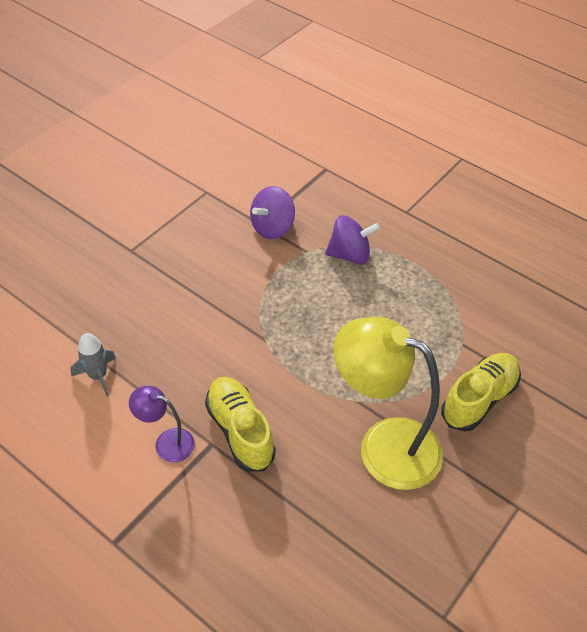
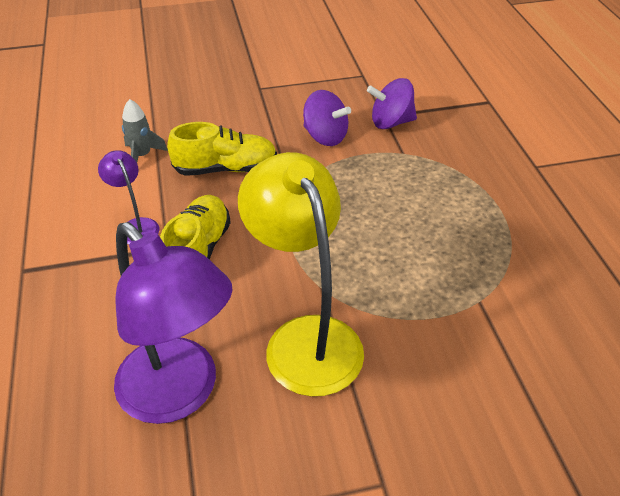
camera: 40 degrees right, 5 degrees down
purple spinning top [325,215,380,264] -> purple spinning top moved to [303,90,351,146]
yellow shoe [441,353,521,431] -> yellow shoe moved to [167,122,277,176]
none -> purple lamp [114,222,232,424]

